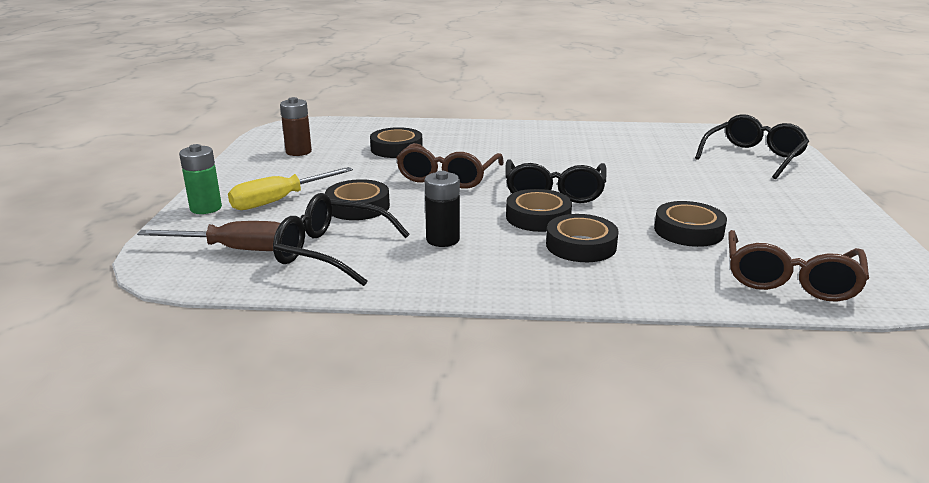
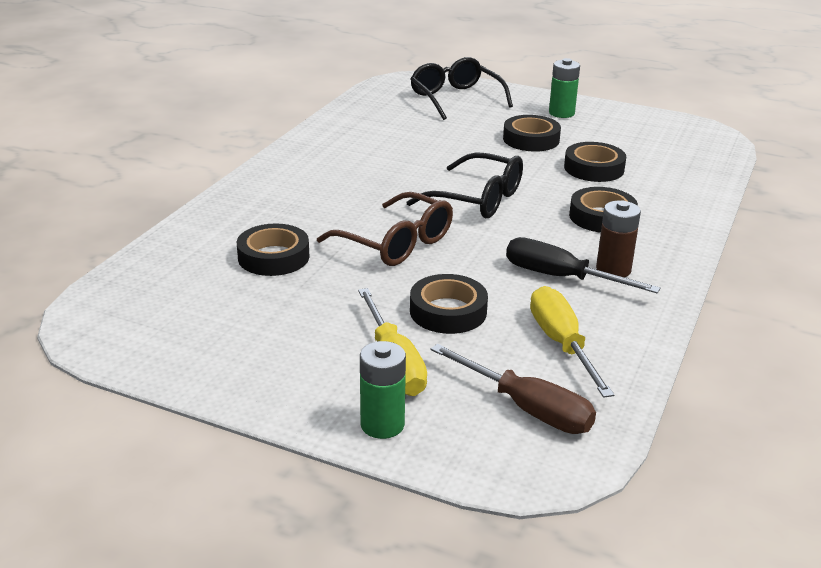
camera: 70 degrees left, 5 degrees up
brown screwdriver [137,221,280,251] -> brown screwdriver turned 105 degrees clockwise [431,344,596,434]
black glasses [273,193,410,286] -> yellow screwdriver [530,286,614,398]
brown battery [280,97,312,156] -> brown battery moved to [596,200,641,277]
black battery [425,171,460,247] -> black screwdriver [506,237,661,293]
black tape [506,189,572,232] -> black tape moved to [503,115,561,152]
brown glasses [728,230,869,302] -> none
none -> green battery [549,58,580,118]

